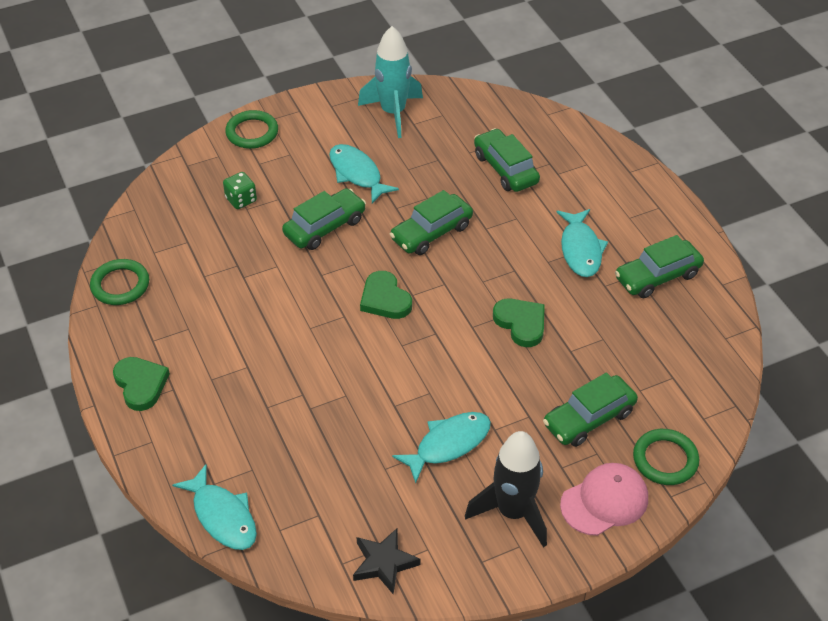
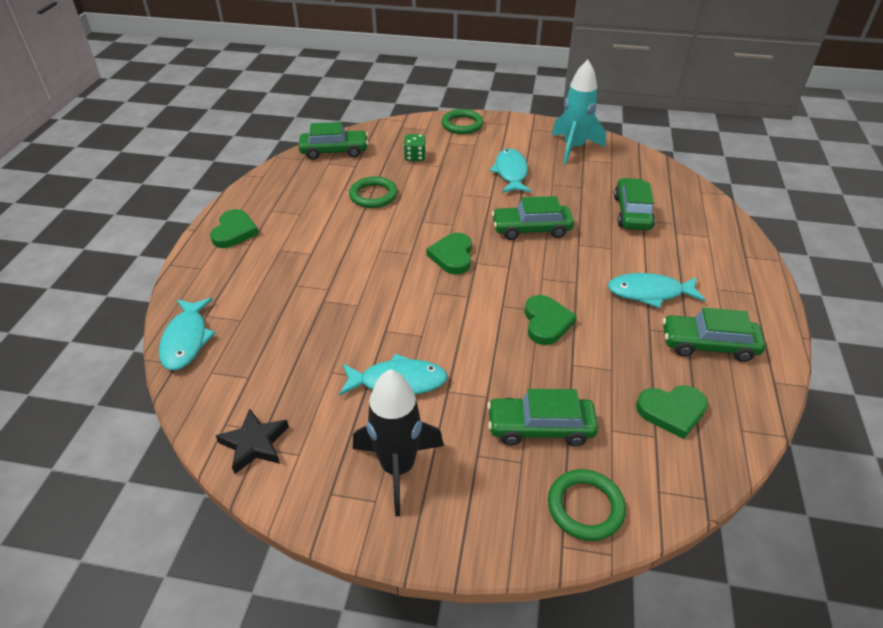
camera: 35 degrees right, 5 degrees down
green ring [90,259,149,305] -> green ring moved to [349,177,398,208]
green car [282,188,366,250] -> green car moved to [299,122,368,160]
turquoise fish [557,209,608,277] -> turquoise fish turned 60 degrees clockwise [608,273,706,308]
pink cap [560,463,648,536] -> none
none -> green heart [636,385,708,439]

